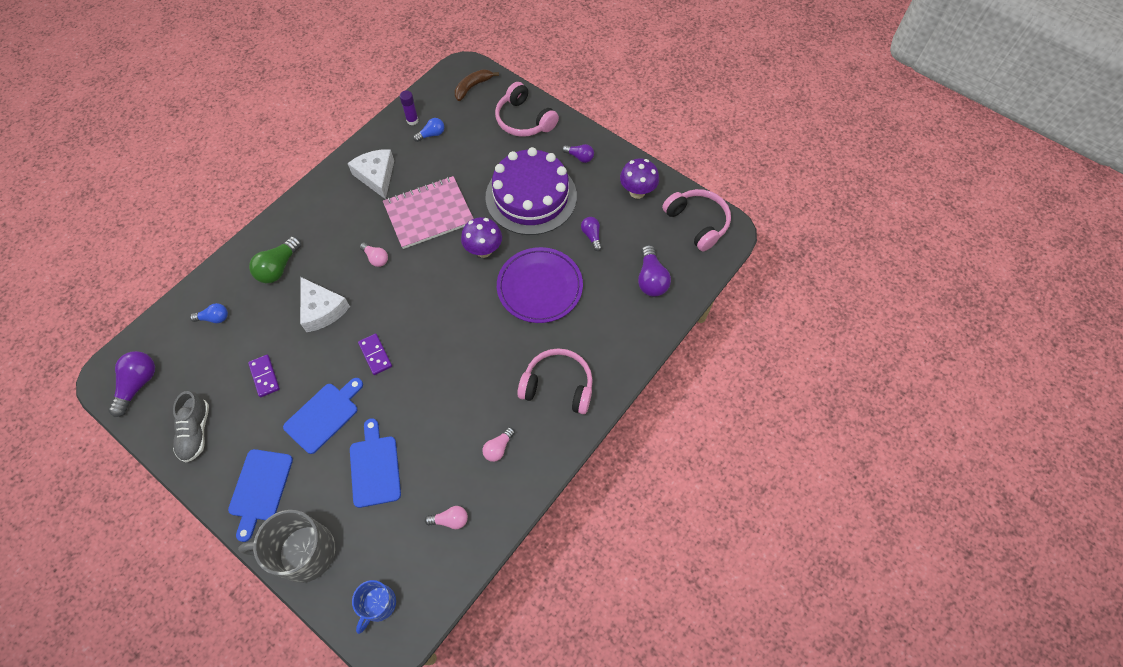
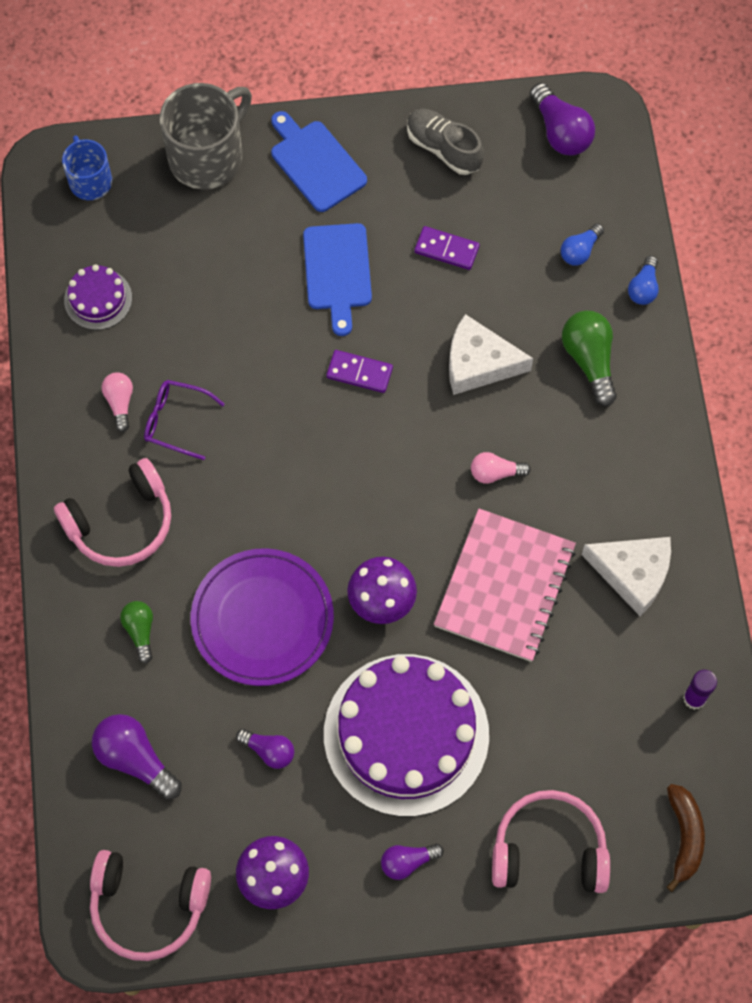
camera: 135 degrees right, 5 degrees up
blue cutting board [350,418,401,508] -> none
blue light bulb [413,118,444,142] -> blue light bulb moved to [628,256,659,305]
pink light bulb [425,506,468,529] -> purple cake [64,264,132,330]
none -> green light bulb [120,601,153,664]
none -> purple glasses [144,380,225,460]

